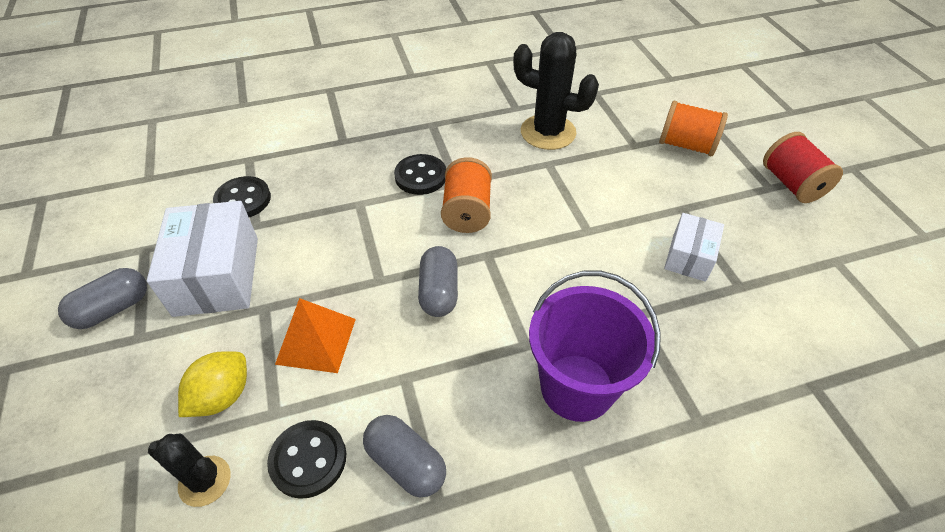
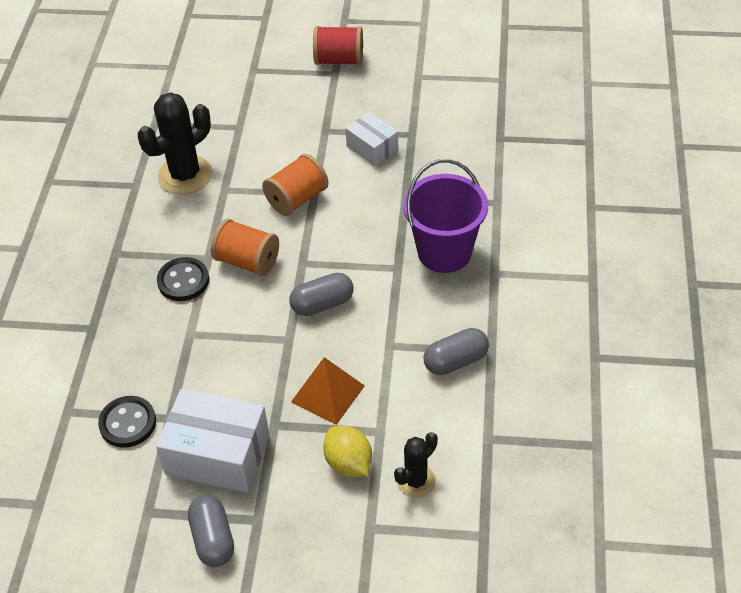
camera: 65 degrees left, 0 degrees up
black button [267,420,346,499] -> none
grey capsule [418,246,458,317] -> grey capsule turned 45 degrees counterclockwise [289,273,354,316]
orange spool [659,100,728,156] -> orange spool moved to [262,154,329,216]

